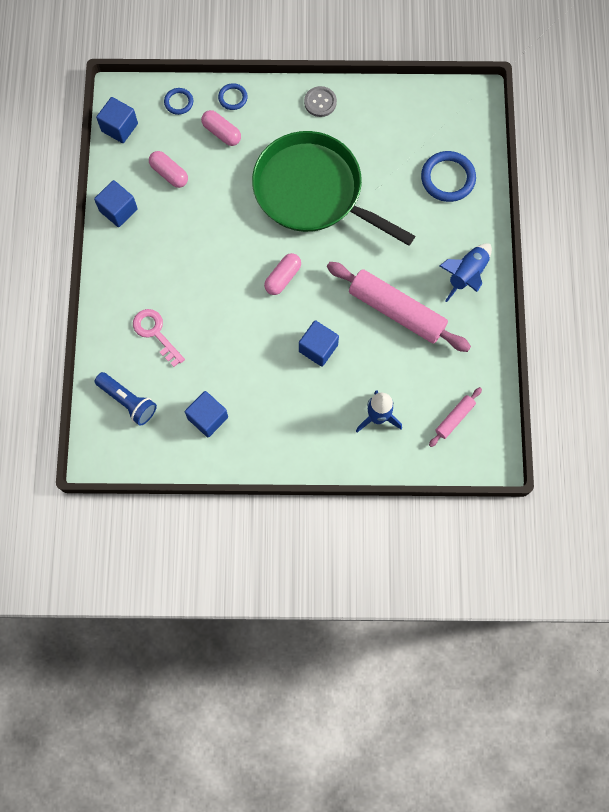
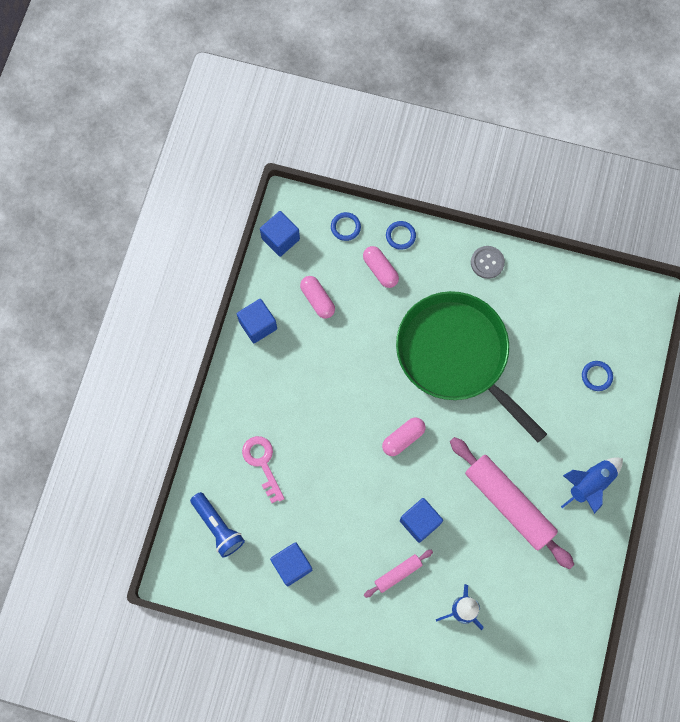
camera: 15 degrees right, 0 degrees up
blue ring [421,151,476,202] -> blue ring [582,361,613,391], size x0.55
pink rolling pin [429,387,482,447] -> pink rolling pin moved to [364,550,433,598]

